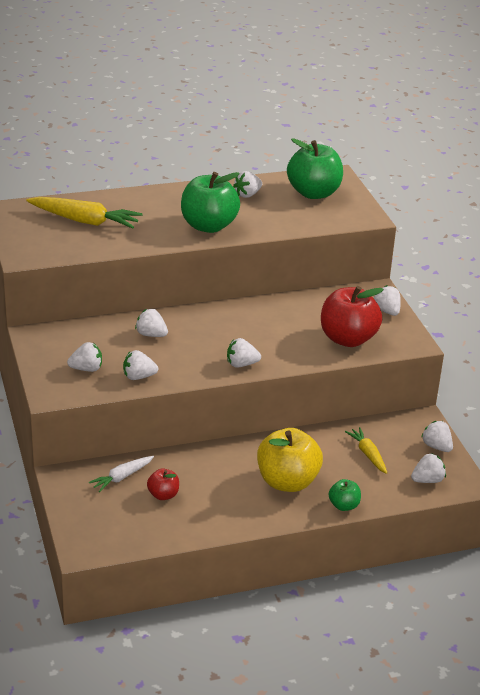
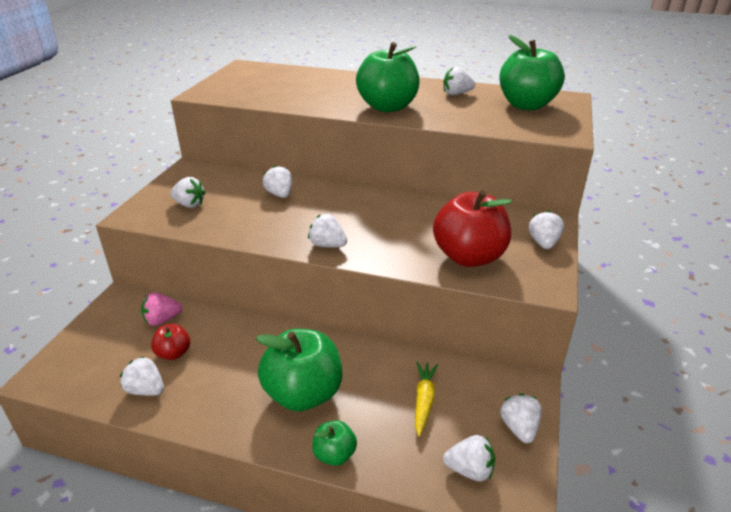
camera: 35 degrees right, 0 degrees up
yellow carrot [26,197,143,229] -> none
white carrot [89,456,154,492] -> pink strawberry [141,292,182,326]
white strawberry [123,350,158,380] -> white strawberry moved to [120,356,164,396]
yellow apple [257,428,323,492] -> green apple [256,329,342,411]

